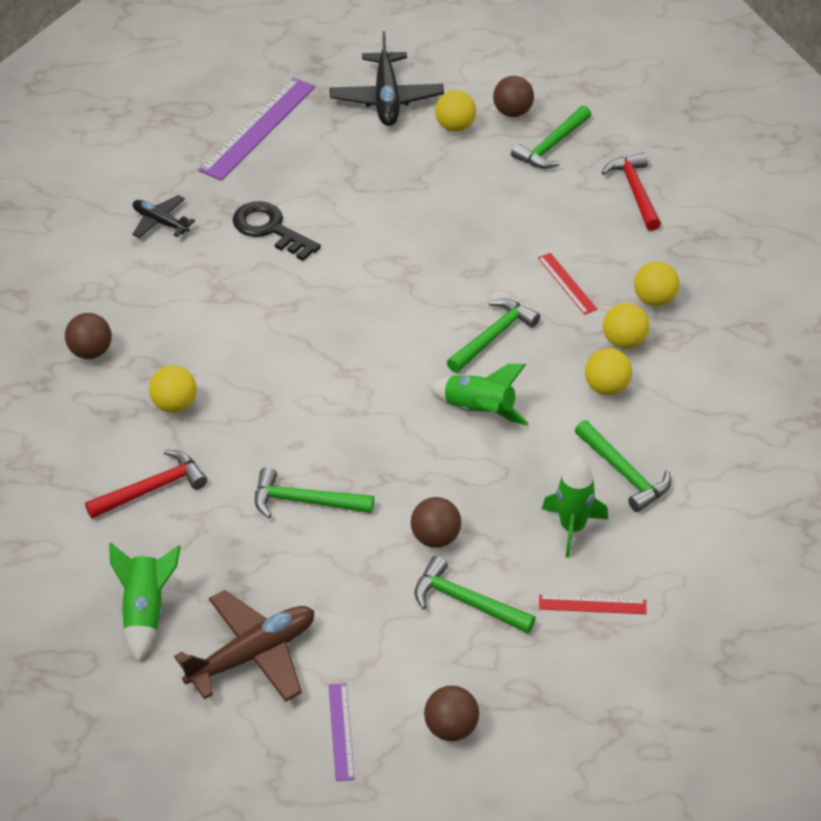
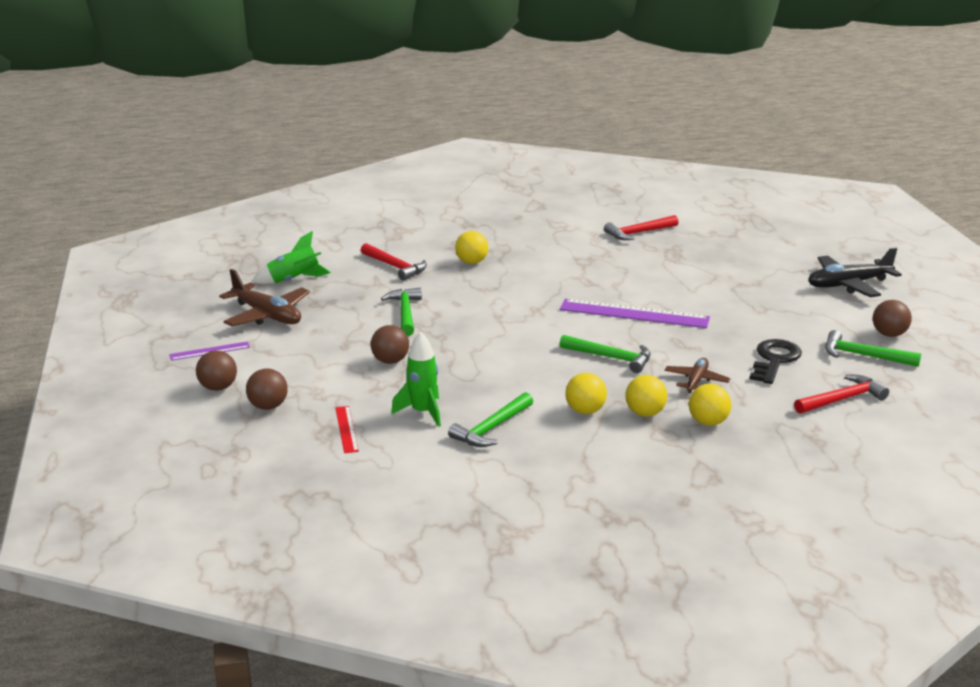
camera: 75 degrees right, 20 degrees down
brown ball [65,313,112,359] -> brown ball moved to [246,369,288,410]
black plane [132,195,195,238] -> red hammer [604,215,679,240]
purple ruler [198,77,315,181] -> purple ruler moved to [560,299,710,328]
black key [232,201,321,261] -> black key moved to [750,339,802,384]
green hammer [414,556,536,633] -> none
green rocket [429,364,529,425] -> none
yellow ball [435,90,476,132] -> none
red ruler [538,253,598,315] -> brown plane [665,358,730,393]

